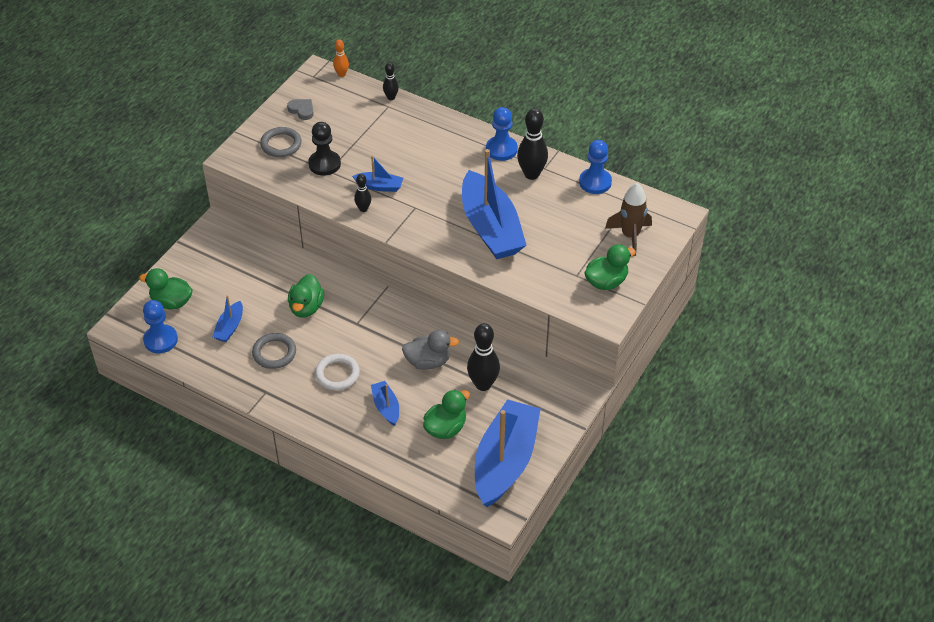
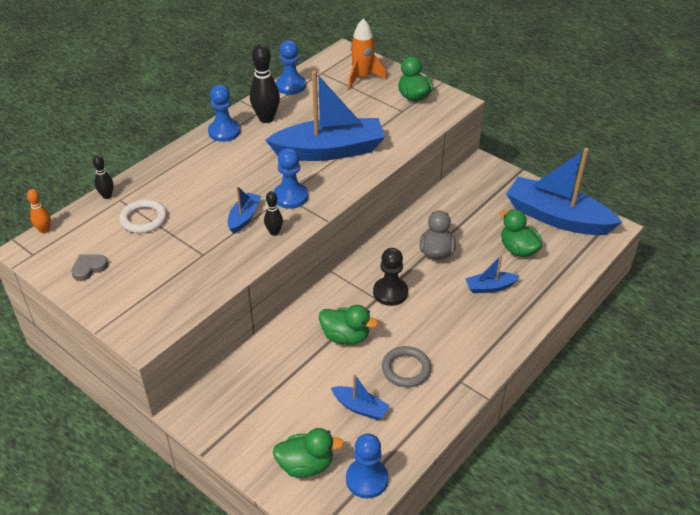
camera: 80 degrees left, 5 degrees down
green duck [139,268,193,310] -> green duck turned 120 degrees counterclockwise [273,428,344,478]
grey ring [260,127,302,157] -> none
black pawn [308,122,341,176] -> black pawn moved to [373,248,408,306]
white ring [315,354,360,390] -> white ring moved to [119,199,167,233]
black bowling pin [467,323,500,391] -> none
brown rocket [605,183,652,256] -> orange rocket [348,18,386,89]
none -> blue pawn [274,148,308,209]

